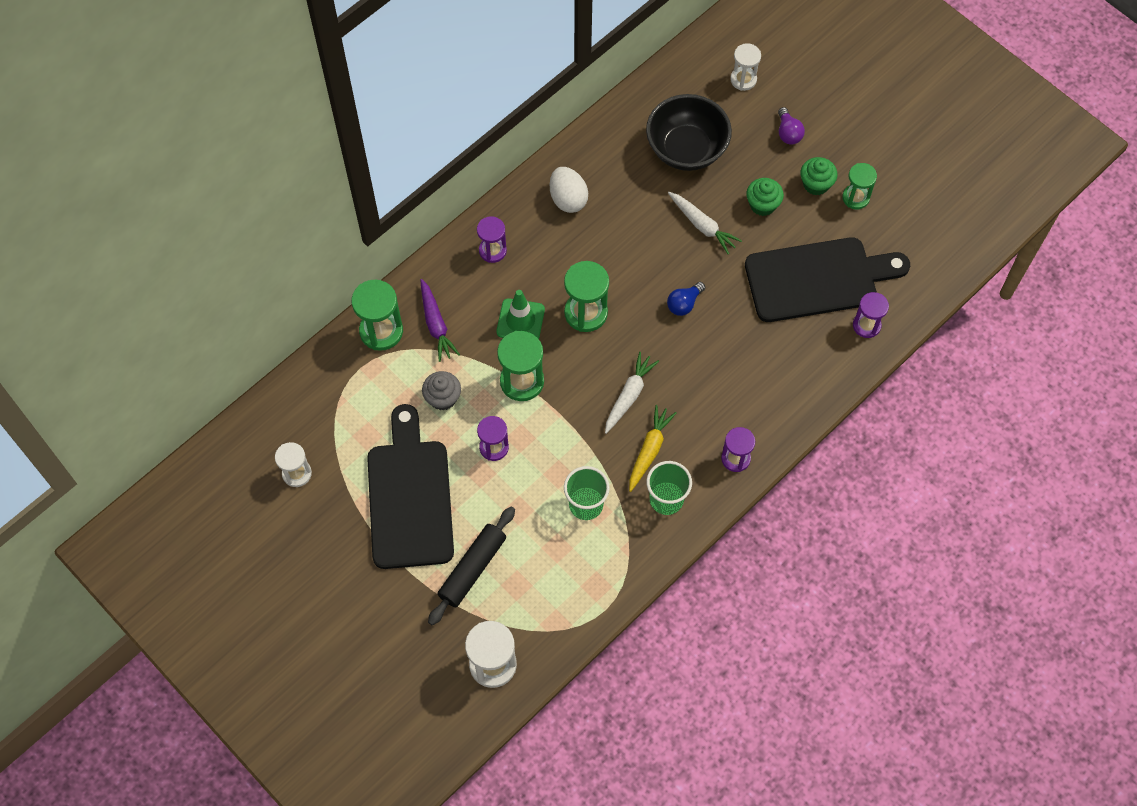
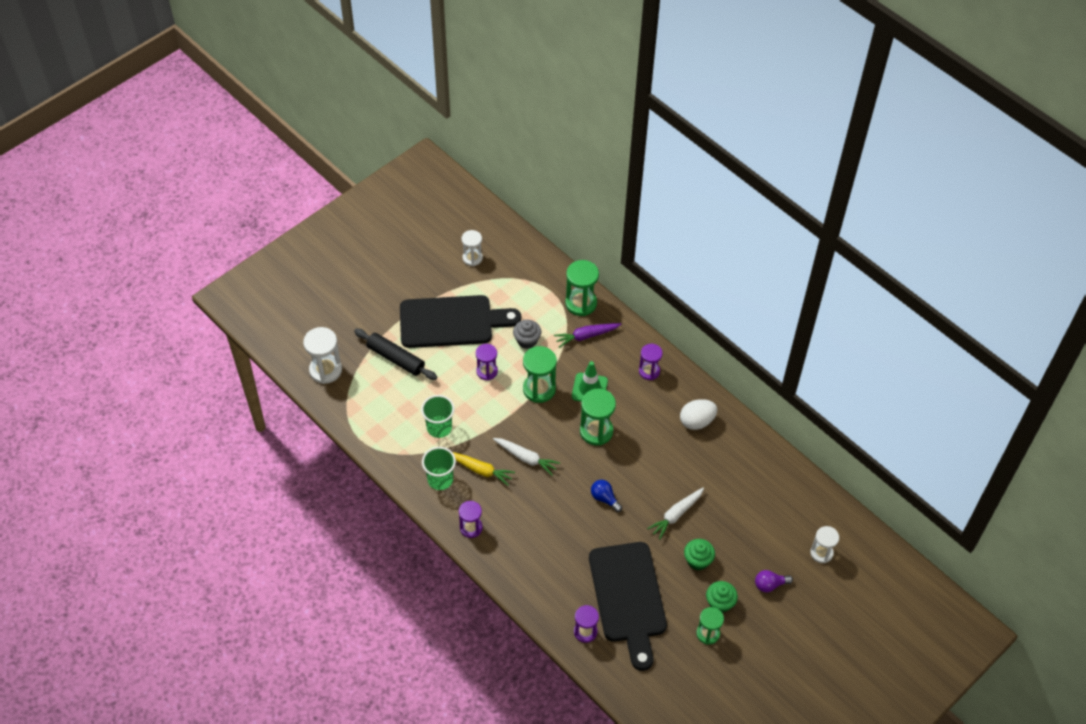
camera: 90 degrees right, 10 degrees down
black bowl [646,94,732,171] -> none

